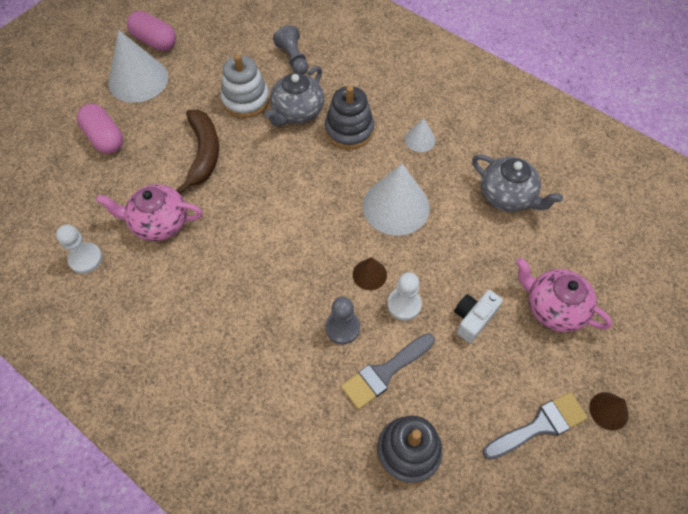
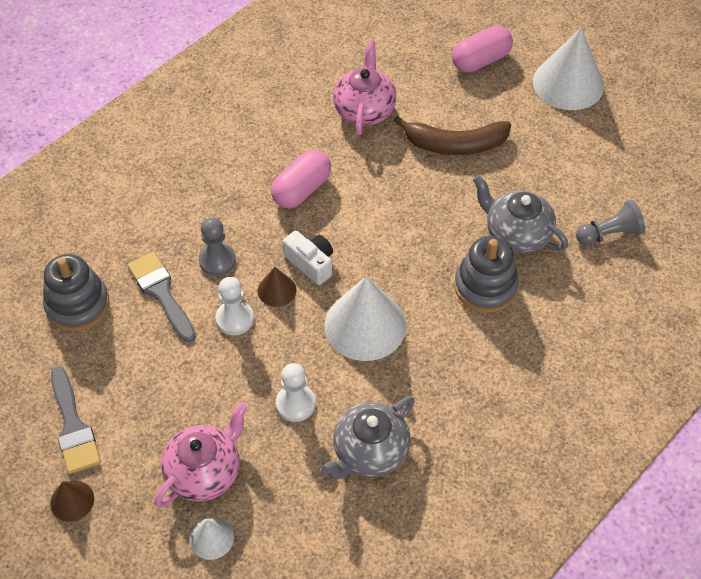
camera: 95 degrees right, 5 degrees down
white pawn [56,224,102,274] -> white pawn moved to [276,363,316,422]
pink capsule [127,11,176,51] -> pink capsule moved to [271,150,331,208]
white stacking toy [220,54,269,118] -> none
white cone [405,118,436,152] -> white cone moved to [189,517,234,560]
white camera [454,290,503,343] -> white camera moved to [283,230,333,285]

